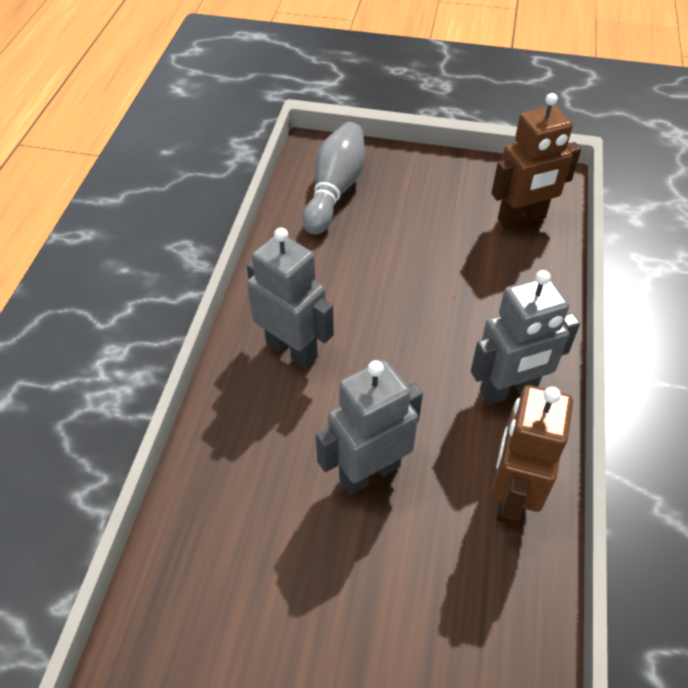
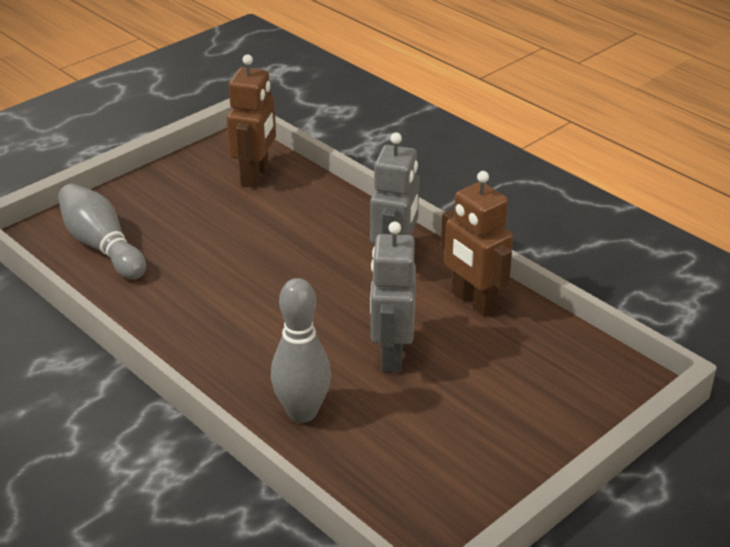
camera: 55 degrees left, 15 degrees down
grey robot [247,228,334,368] -> none
none -> grey bowling pin [271,278,331,423]

